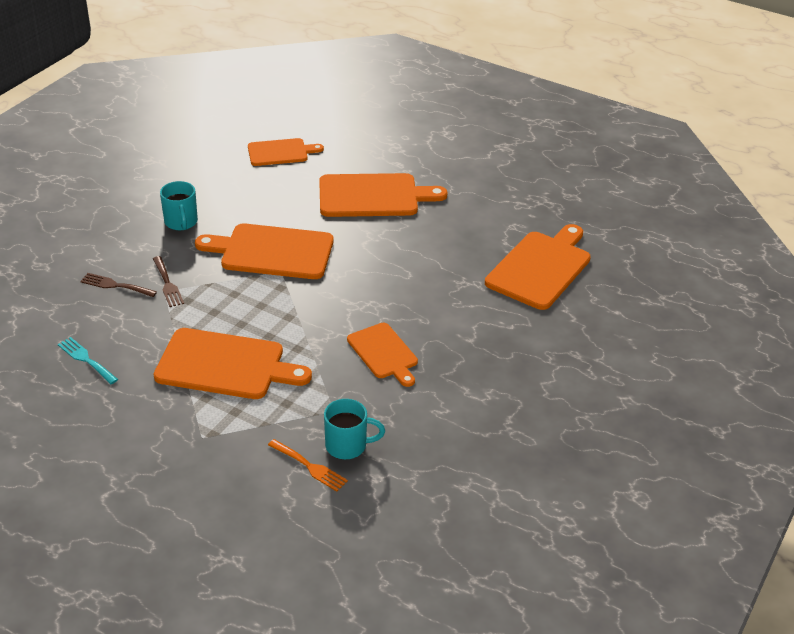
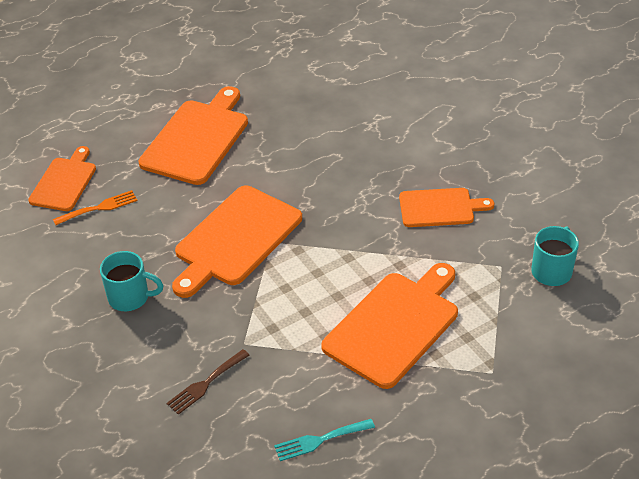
camera: 60 degrees left, 5 degrees up
brown fork [153,256,184,307] -> none
orange fork [268,439,348,491] -> orange fork moved to [53,190,138,225]
orange cutting board [485,224,591,310] -> none

